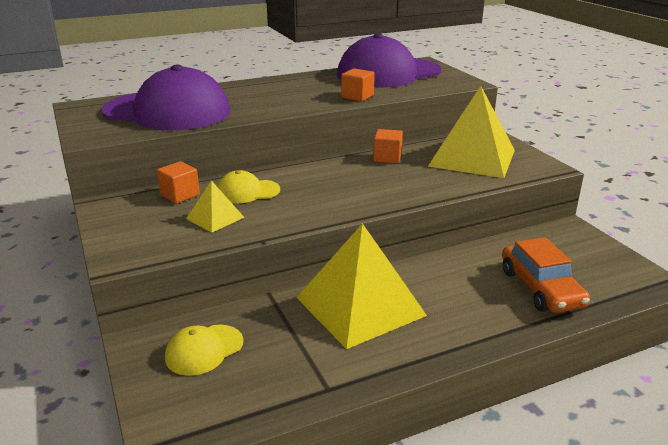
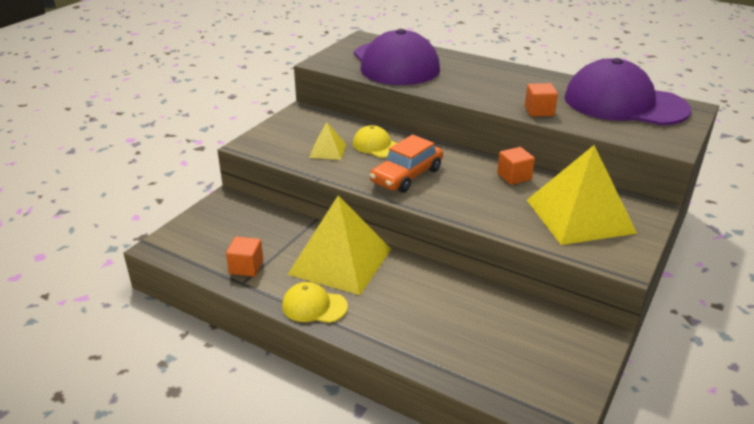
camera: 55 degrees right, 5 degrees up
orange cube [157,161,200,204] -> orange cube moved to [226,237,263,277]
yellow cap [165,325,243,376] -> yellow cap moved to [282,282,348,323]
orange car [502,237,590,313] -> orange car moved to [370,135,443,193]

